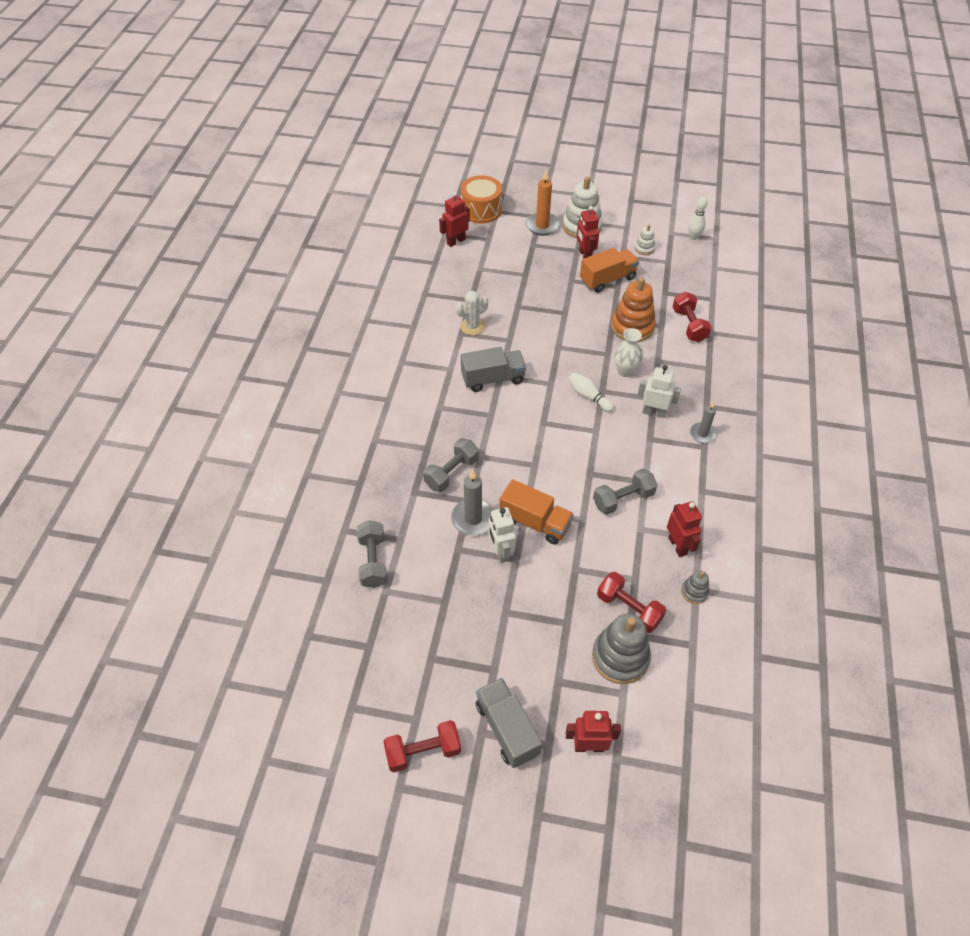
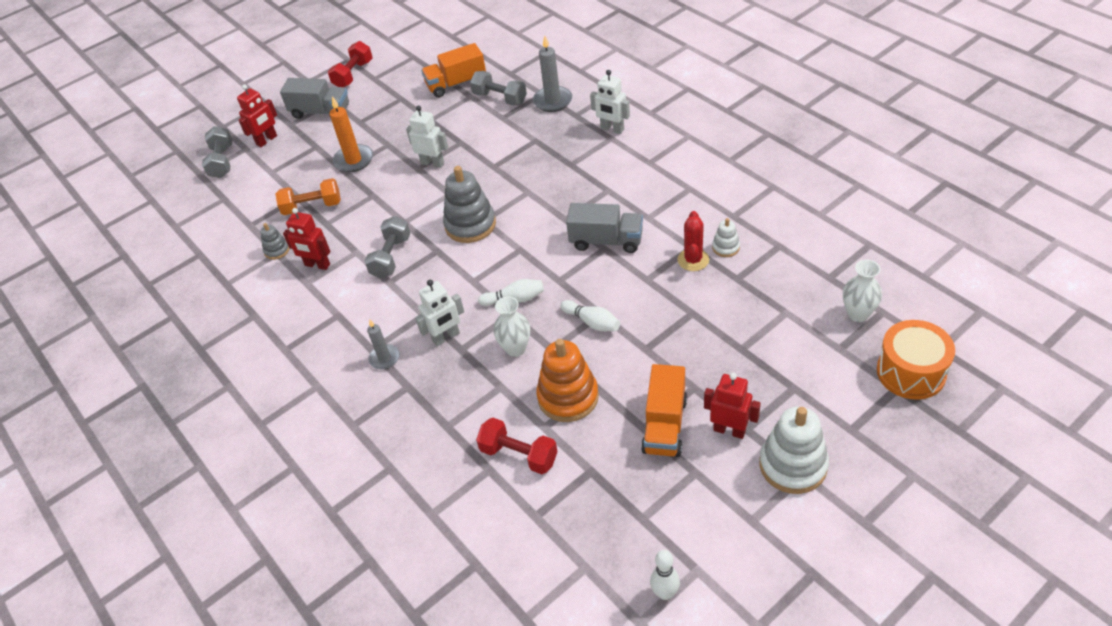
camera: 135 degrees right, 5 degrees down
grey dumbbell [423,438,479,492] -> grey dumbbell moved to [202,126,232,178]
red robot [439,192,470,247] -> white vase [843,260,882,322]
grey candle [451,469,494,535] -> grey candle moved to [533,36,572,112]
white cactus [456,291,488,335] -> red cactus [677,211,709,271]
grey truck [461,347,526,392] -> grey truck turned 105 degrees counterclockwise [566,203,643,253]
orange truck [499,479,573,544] -> orange truck moved to [421,43,486,98]
orange candle [526,170,560,235] -> orange candle moved to [330,96,373,172]
grey stacking toy [592,614,651,684] -> grey stacking toy moved to [443,166,496,243]
red dumbbell [597,572,666,633] -> orange dumbbell [275,178,341,215]
white stacking toy [635,225,655,255] -> white stacking toy moved to [712,218,740,257]
none -> white bowling pin [561,300,620,331]
none -> white robot [590,70,630,134]

